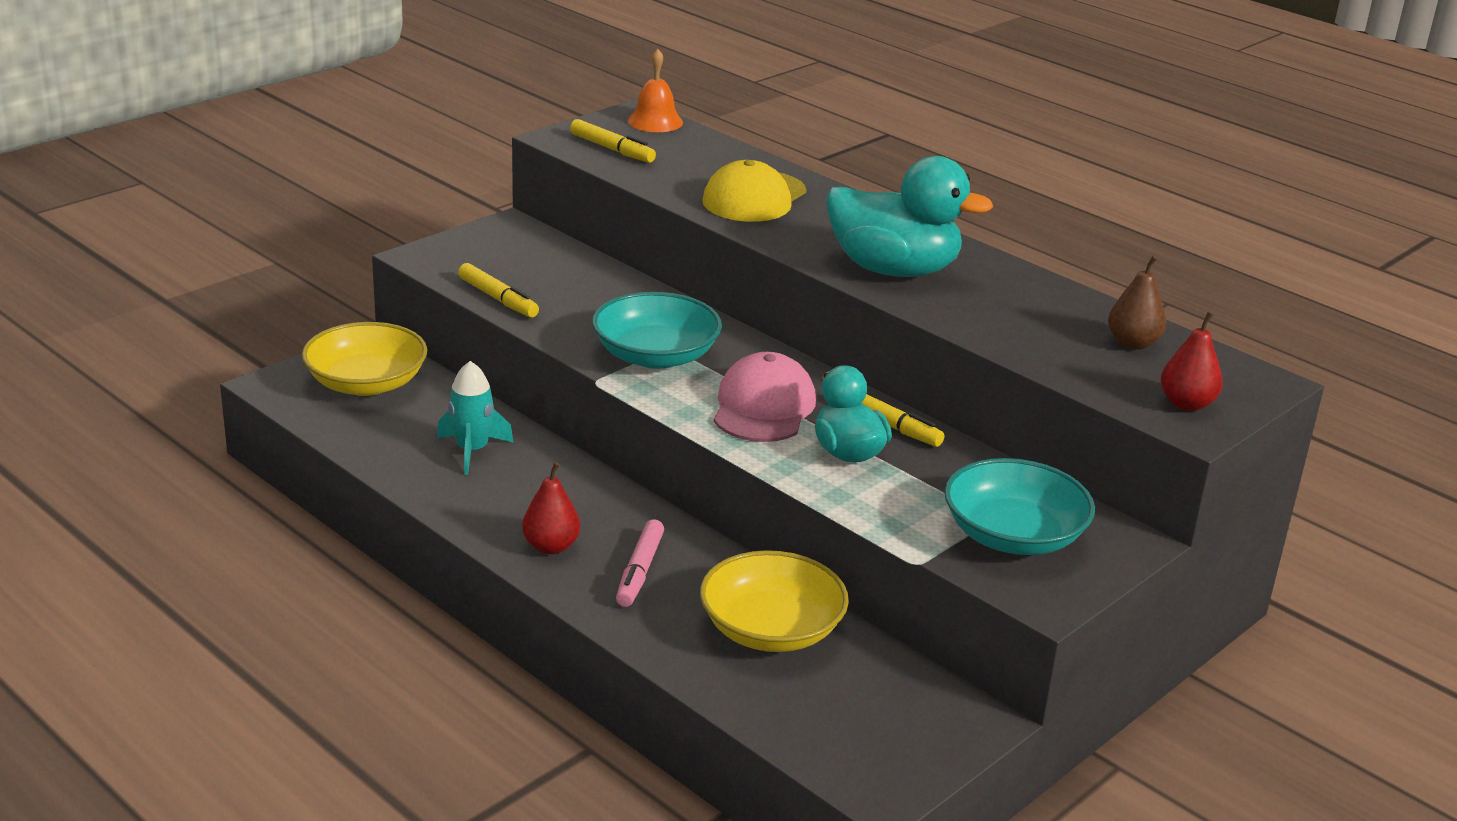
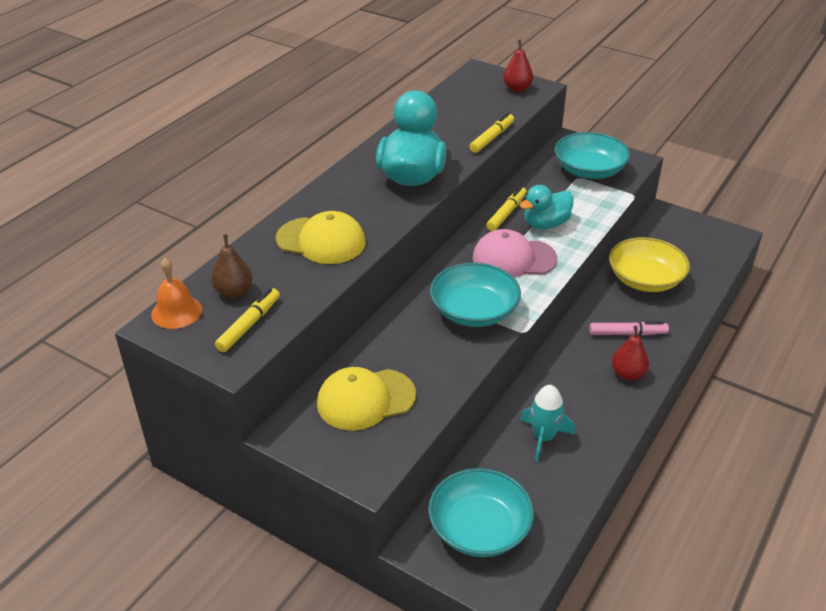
camera: 100 degrees left, 10 degrees up
yellow bowl [302,322,427,396] -> turquoise bowl [428,468,534,557]
yellow marker [458,263,539,318] -> yellow marker moved to [469,113,514,153]
brown pear [1108,256,1166,350] -> brown pear moved to [211,234,252,298]
none -> yellow cap [317,367,416,431]

